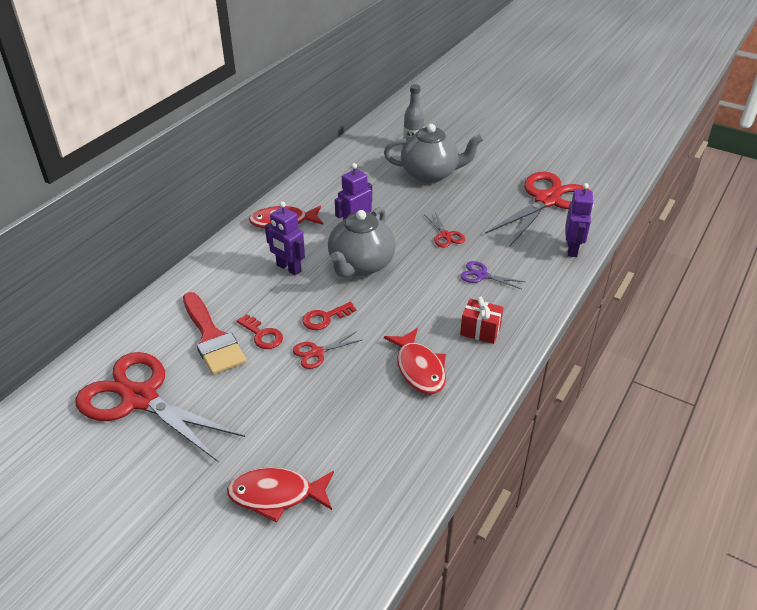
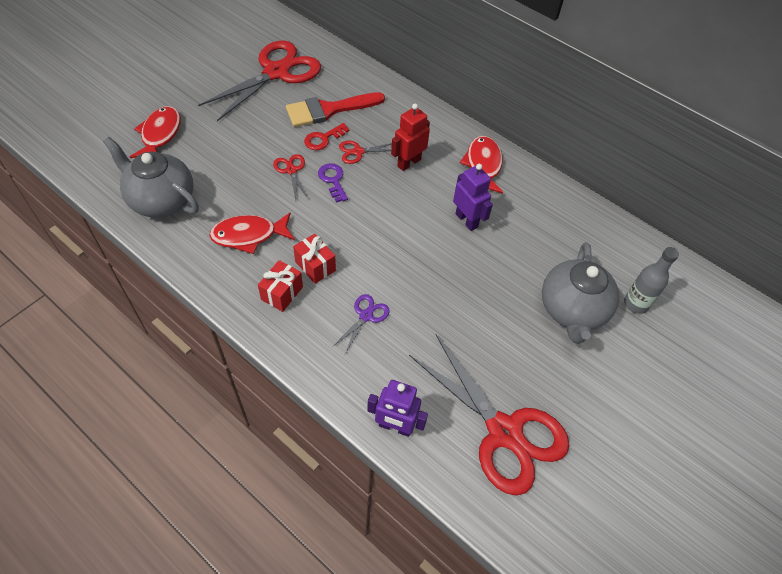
camera: 95 degrees right, 15 degrees up
purple robot [265,201,305,275] -> red robot [391,104,430,171]
red key [302,302,356,330] -> purple key [318,163,348,203]
grey teapot [328,207,396,278] -> grey teapot moved to [103,137,199,218]
red scissors [424,212,465,248] -> red scissors moved to [339,141,392,164]
none -> red gift [293,234,336,284]

